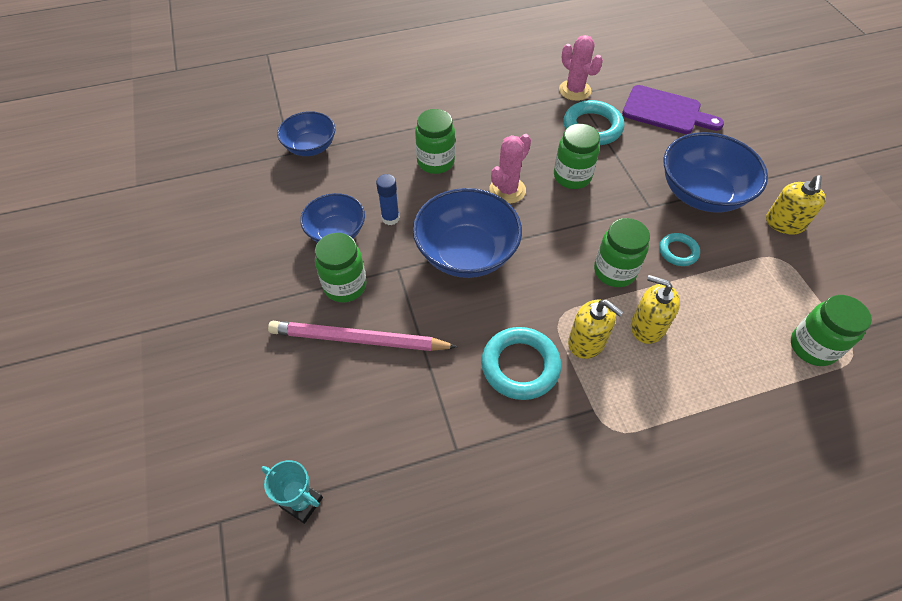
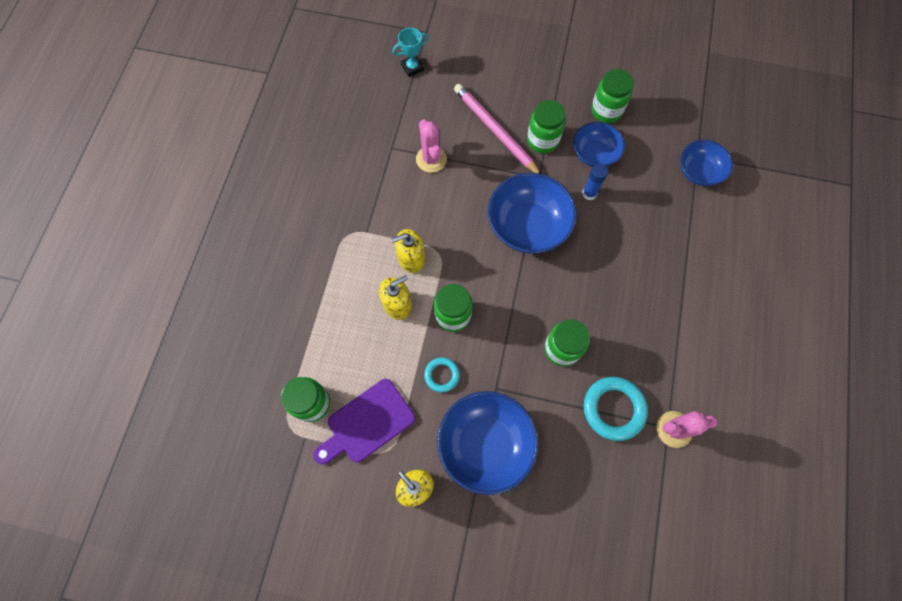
camera: 120 degrees right, 15 degrees up
pink pencil [268,321,458,351] -> pink pencil turned 75 degrees counterclockwise [454,84,541,174]
green jar [415,109,455,174] -> green jar moved to [591,69,634,123]
turquoise ring [481,327,561,400] -> none
pink cactus [489,134,531,204] -> pink cactus moved to [416,119,447,173]
purple cutting board [622,85,724,134] -> purple cutting board moved to [313,379,415,464]

